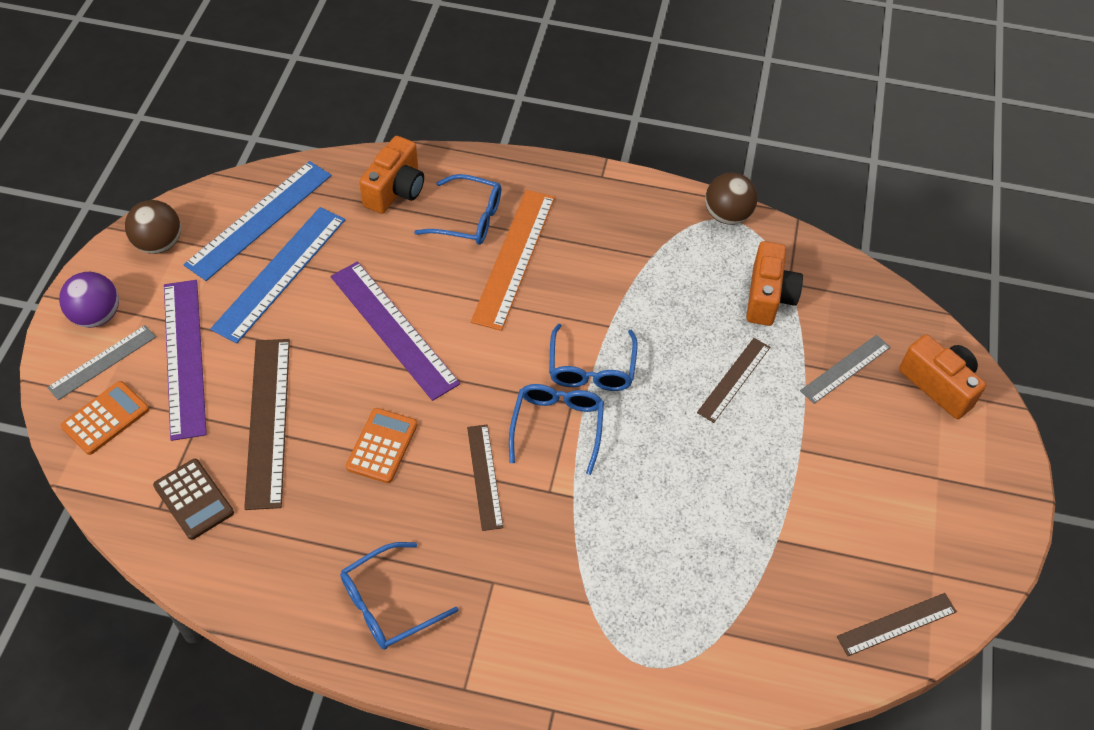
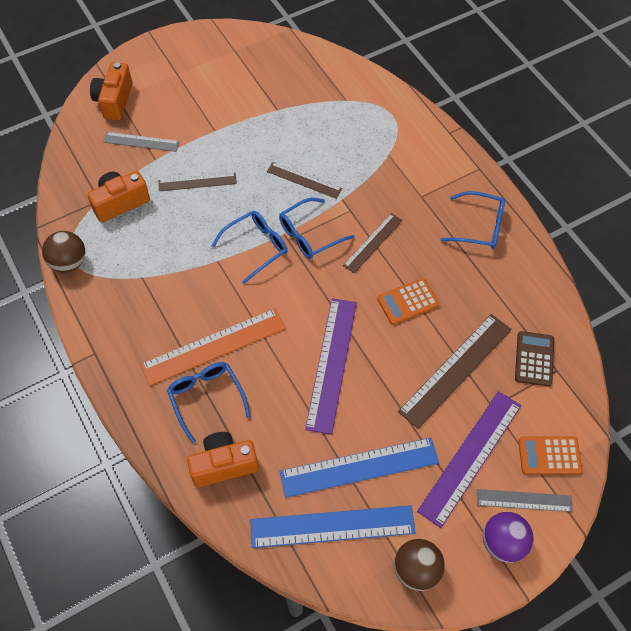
camera: 130 degrees left, 5 degrees up
brown ruler [837,593,957,656] -> brown ruler moved to [267,162,342,199]

